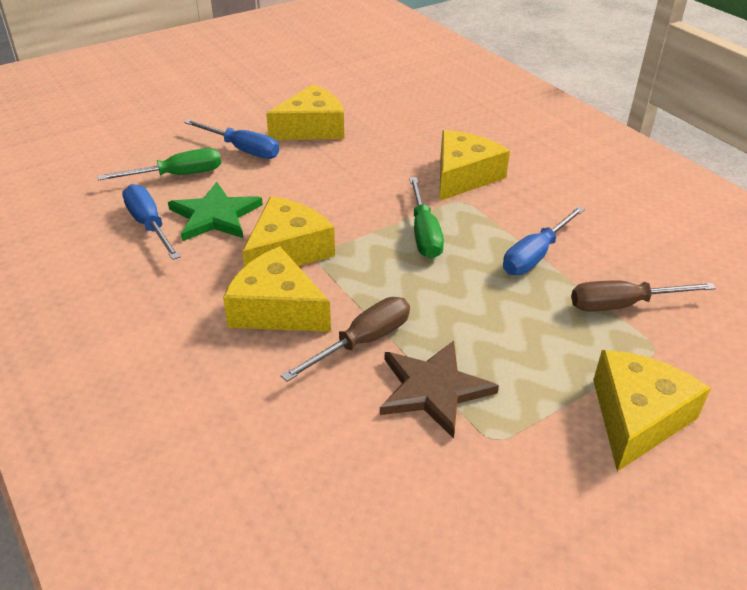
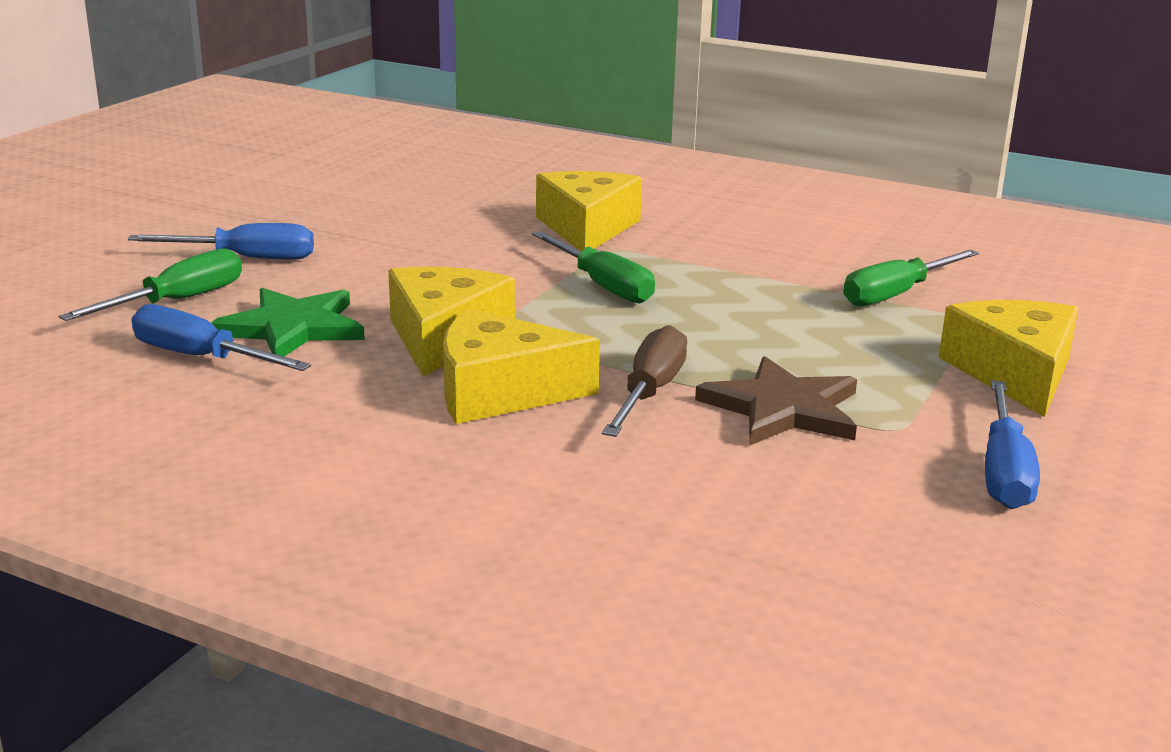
camera: 30 degrees left, 15 degrees down
yellow cheese [266,84,344,140] -> none
blue screwdriver [503,206,585,275] -> blue screwdriver moved to [985,380,1040,509]
brown screwdriver [571,281,716,312] -> green screwdriver [843,249,979,306]

